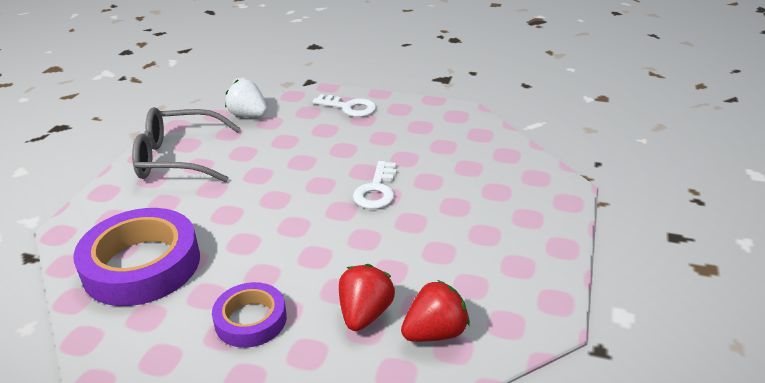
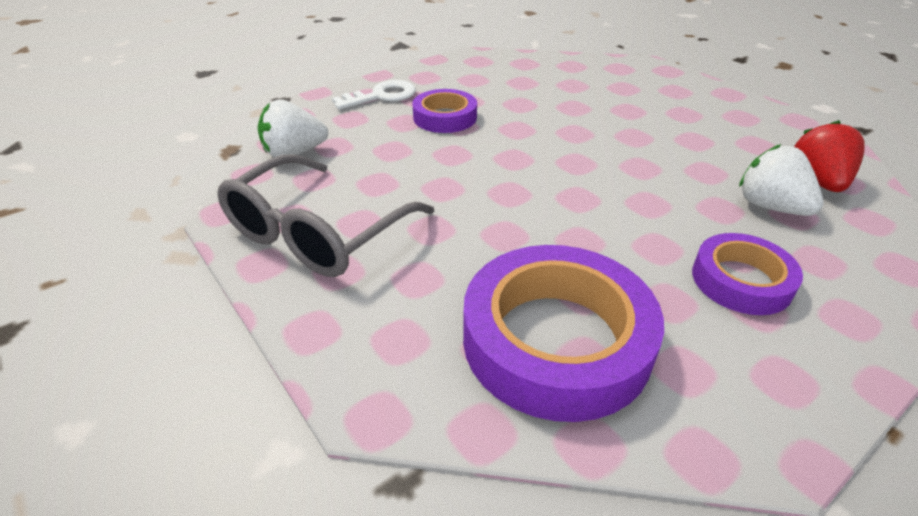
camera: 55 degrees left, 5 degrees up
red strawberry [339,264,395,331] -> white strawberry [739,144,823,216]
white key [353,161,397,209] -> none
none -> purple tape [412,89,477,133]

